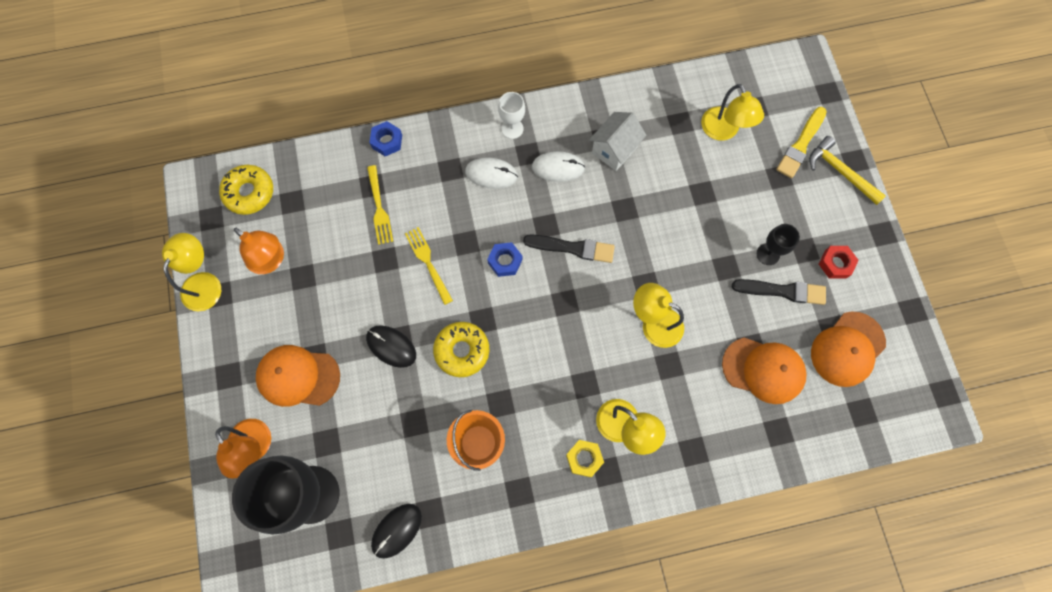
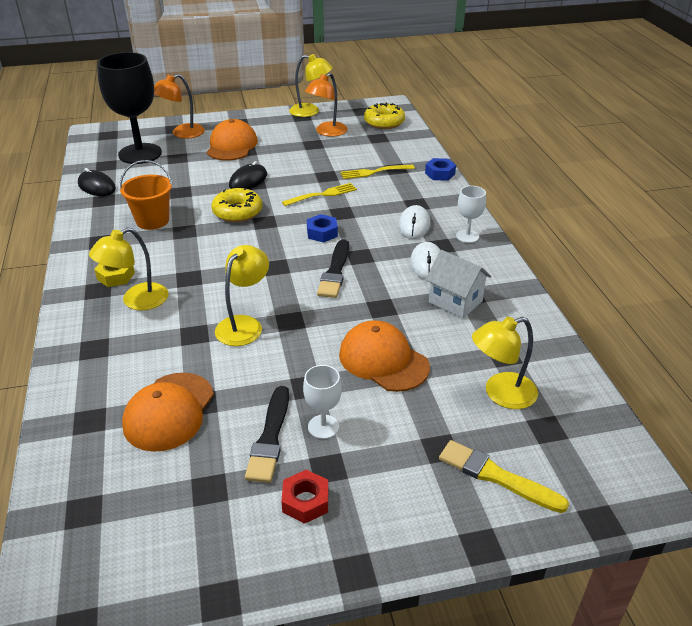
camera: 90 degrees right, 35 degrees down
black goblet [757,224,800,265] -> white goblet [303,365,342,439]
yellow hammer [809,136,886,205] -> none
orange cap [811,312,886,387] -> orange cap moved to [339,320,430,392]

